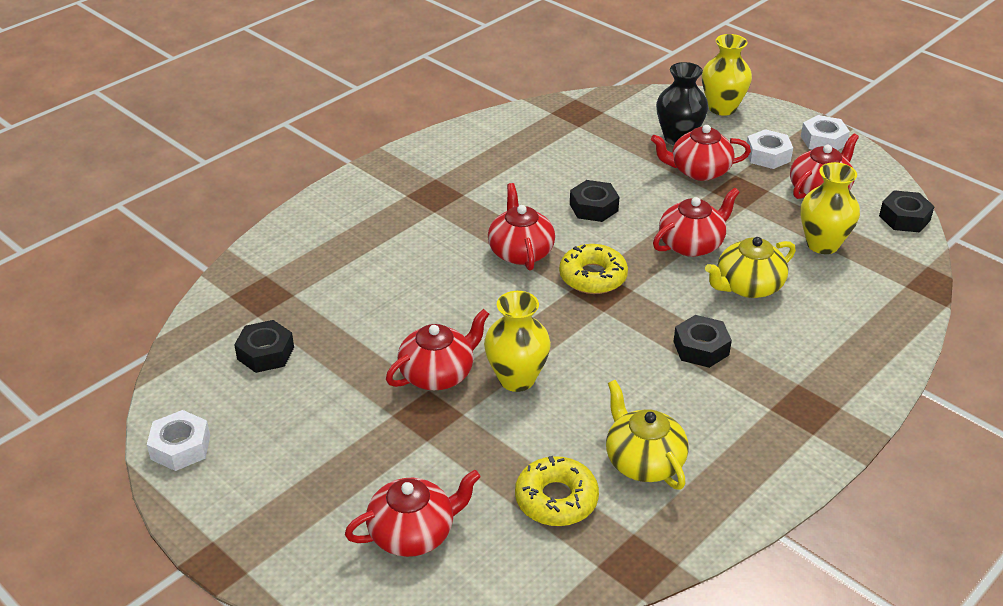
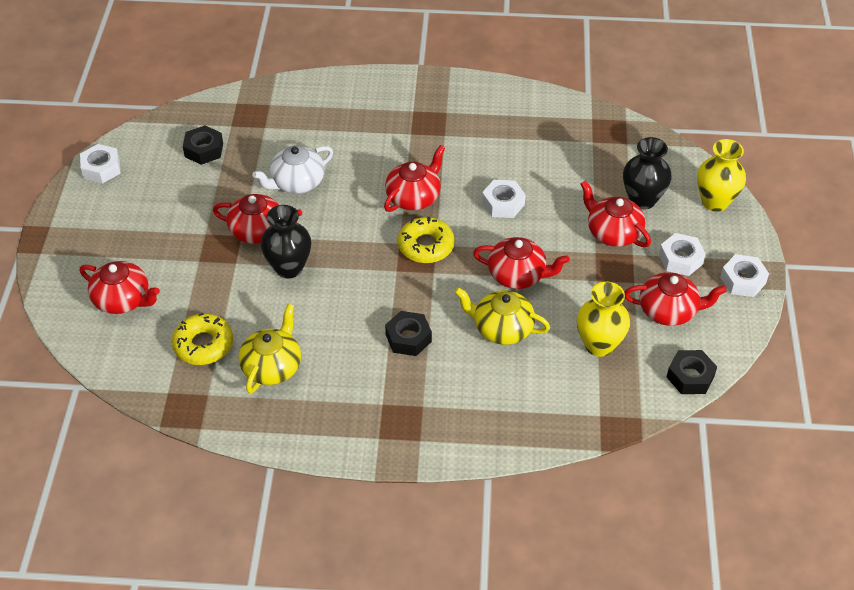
camera: 50 degrees right, 10 degrees up
yellow vase [484,291,551,392] -> black vase [261,205,312,278]
black nut [570,180,619,222] -> white nut [482,180,526,218]
none -> white teapot [252,145,333,194]

